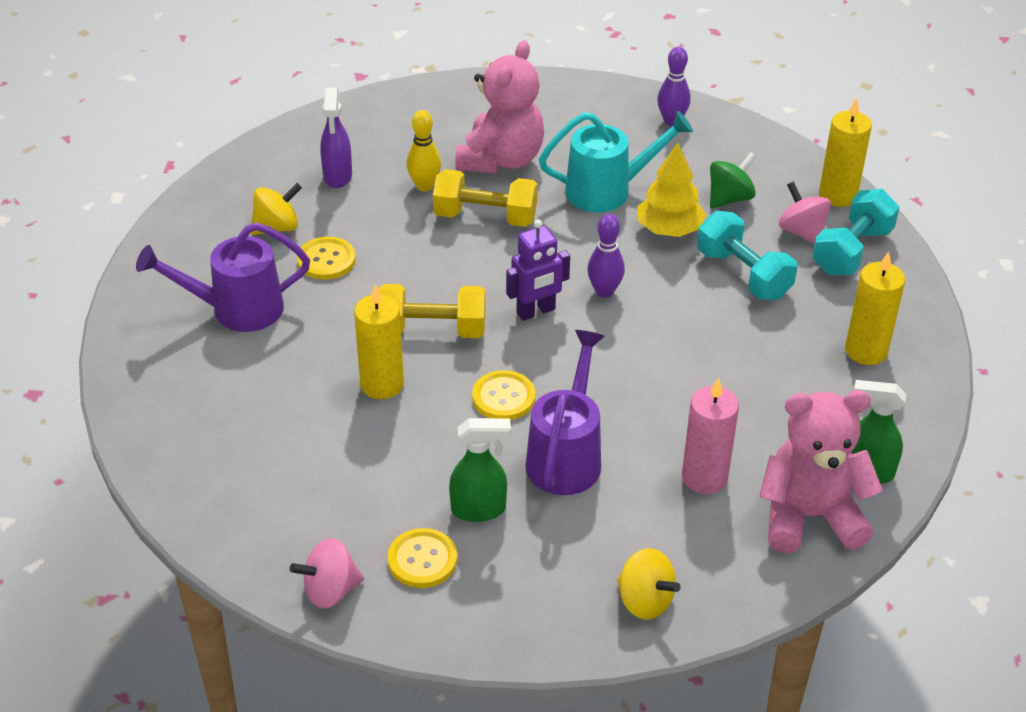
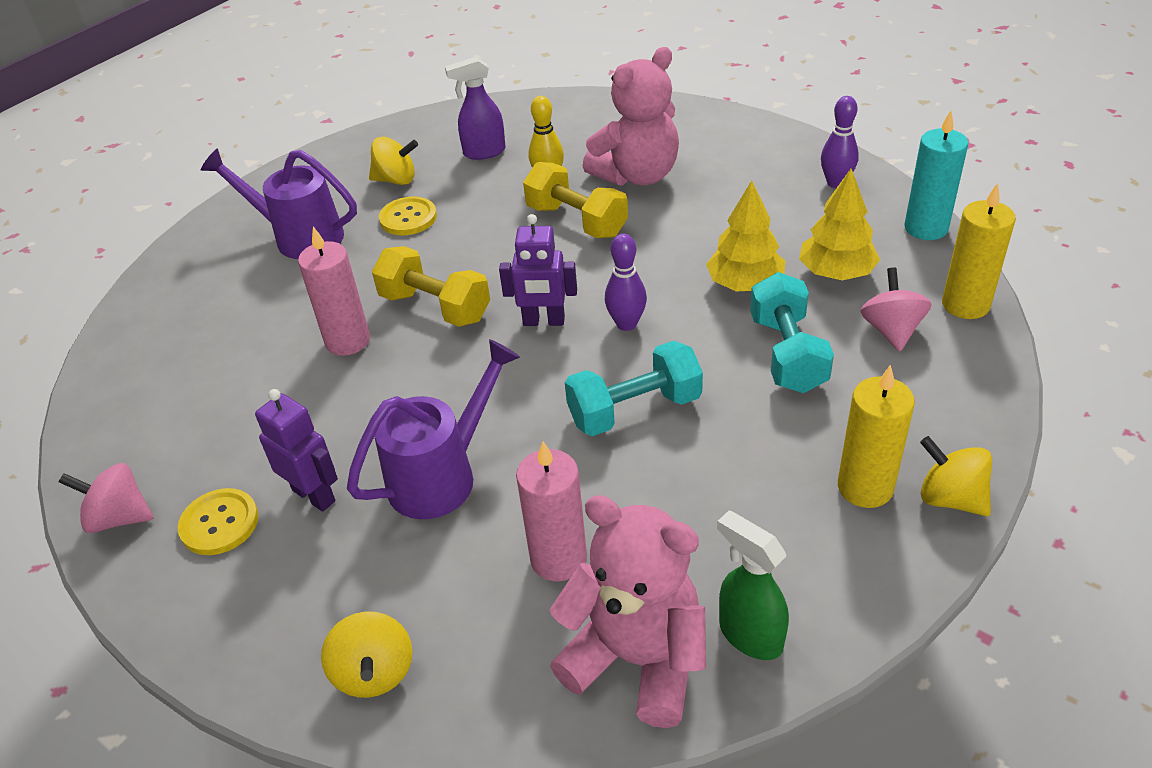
camera: 35 degrees right, 0 degrees up
purple spray bottle [320,88,352,188] -> purple spray bottle turned 45 degrees clockwise [445,57,506,160]
yellow candle [354,285,404,399] -> pink candle [298,226,370,356]
green spray bottle [449,418,511,522] -> purple robot [255,389,338,512]
yellow button [472,370,535,420] -> none
turquoise watering can [539,111,693,212] -> none
green spinning top [710,152,756,208] -> yellow tree [799,169,880,280]
turquoise dumbbell [812,189,900,276] -> turquoise dumbbell moved to [565,341,703,436]
none -> turquoise candle [904,111,968,240]
none -> yellow spinning top [920,436,992,516]

